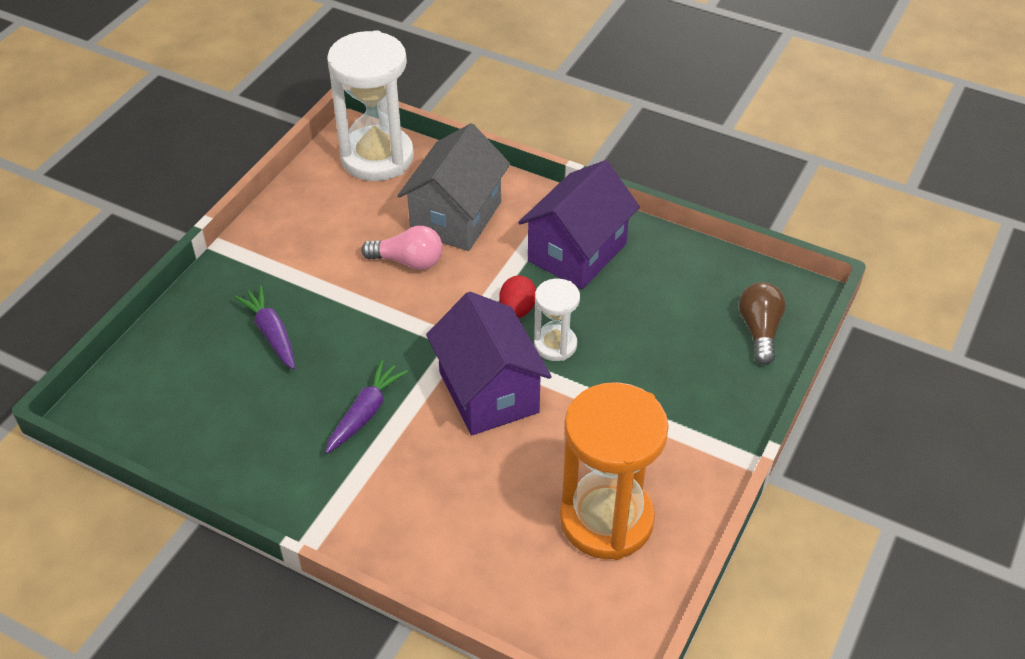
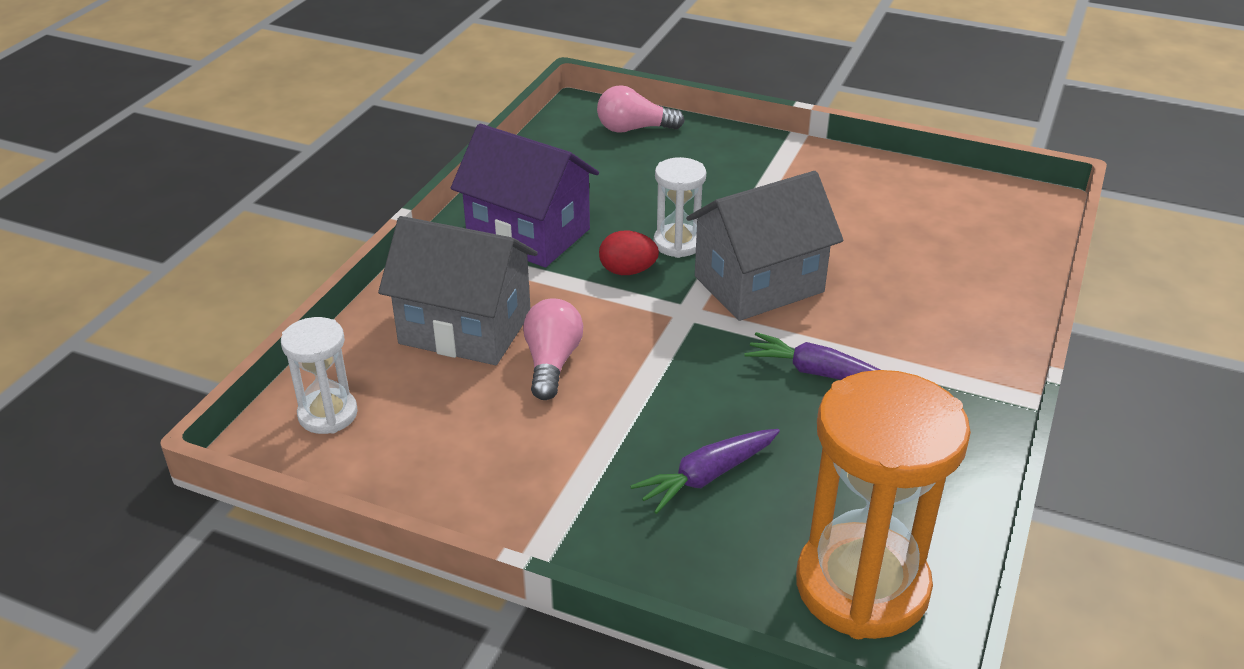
camera: 95 degrees left, 10 degrees down
white hourglass [327,30,414,181] -> white hourglass [281,317,358,434], size x0.52
purple house [426,292,552,435] -> grey house [686,171,844,321]
orange hourglass [560,382,669,560] -> orange hourglass moved to [796,370,971,639]
brown light bulb [739,282,786,365] -> pink light bulb [597,85,685,133]

